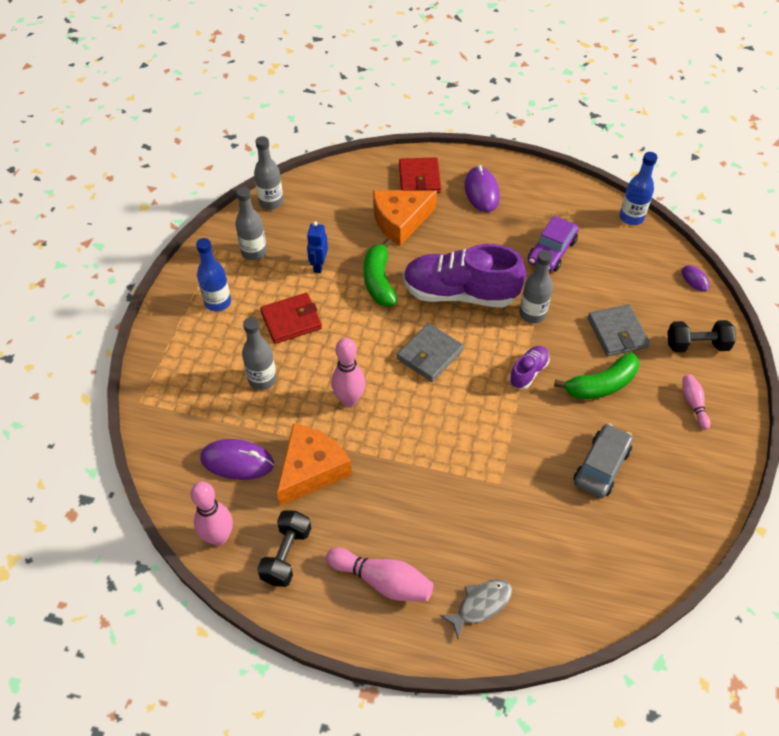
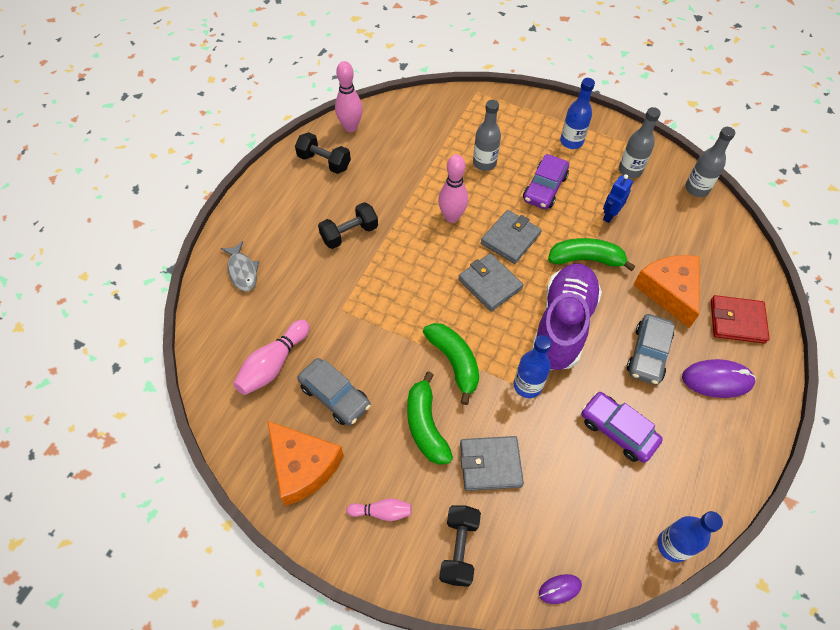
camera: 100 degrees right, 5 degrees up
purple mouse [200,439,274,480] -> none
red wallet [260,293,322,344] -> purple car [523,154,569,209]
orange cheese [277,423,352,506] -> orange cheese moved to [267,421,344,506]
blue robot [307,221,328,273] -> blue robot turned 75 degrees counterclockwise [603,174,633,223]
pink bowling pin [326,548,434,601] -> pink bowling pin moved to [233,320,310,395]
purple shoe [509,346,550,389] -> green banana [423,323,479,405]
grey bottle [519,250,553,323] -> blue bottle [514,335,552,398]
none -> black dumbbell [318,202,378,249]
none -> grey wallet [481,210,542,264]
none -> grey car [627,314,675,385]

